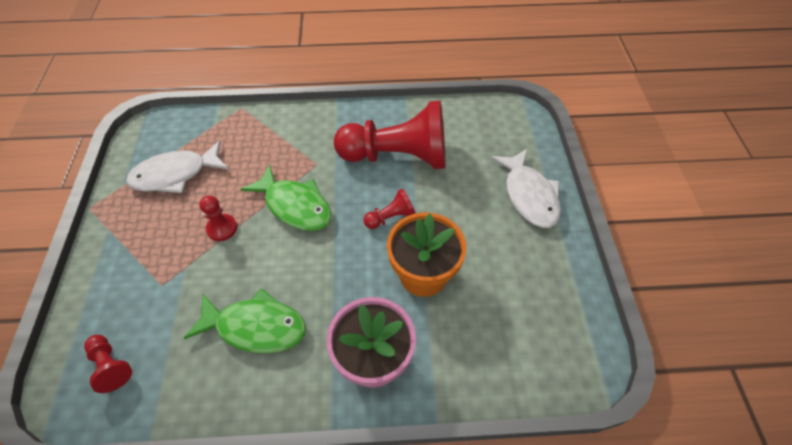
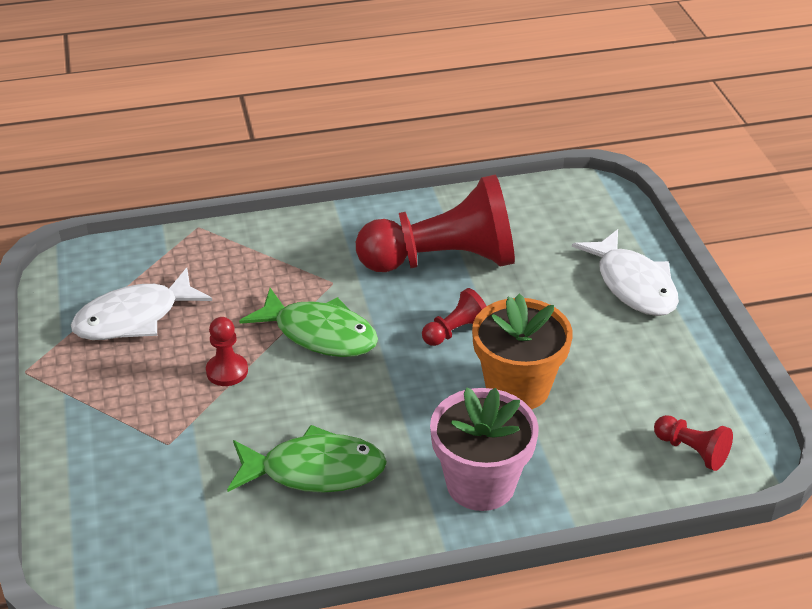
camera: 10 degrees left, 15 degrees down
red pawn [84,335,132,393] -> red pawn moved to [654,415,733,471]

